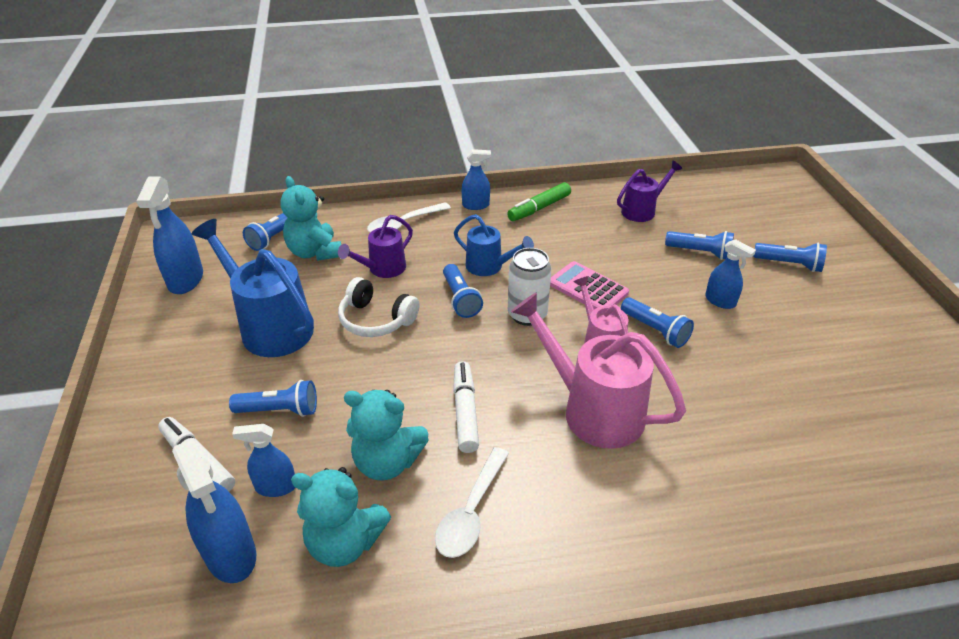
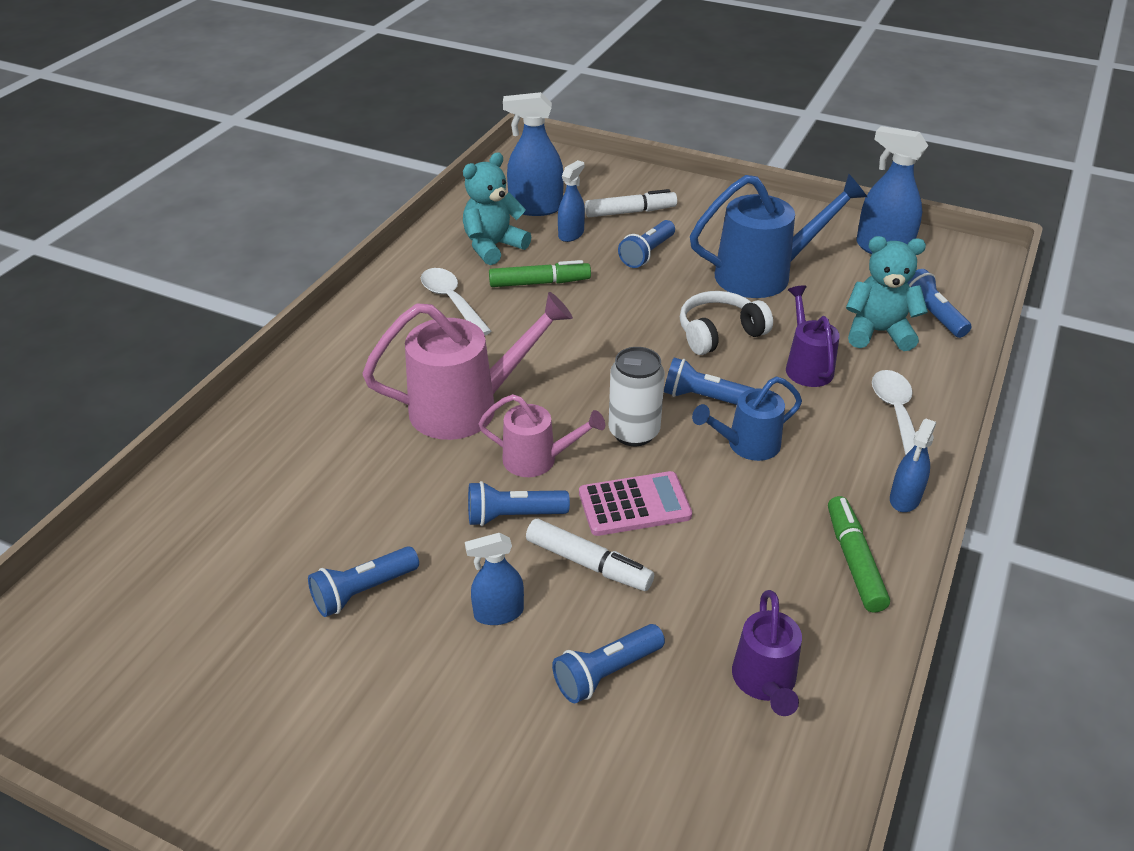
camera: 125 degrees right, 0 degrees up
turquoise teddy bear [344,390,429,480] -> green marker [489,260,591,287]
white marker [453,361,479,453] -> white marker moved to [526,519,654,591]
blue flashlight [753,243,827,272] -> blue flashlight moved to [308,546,419,617]

